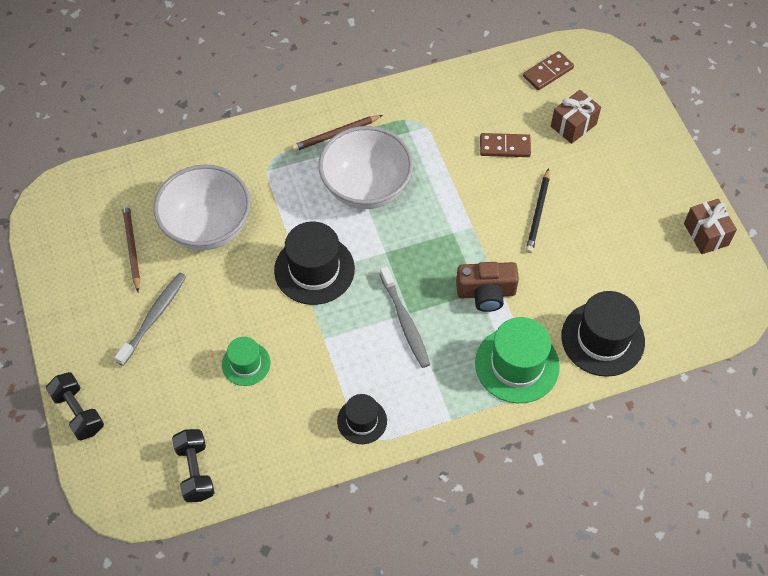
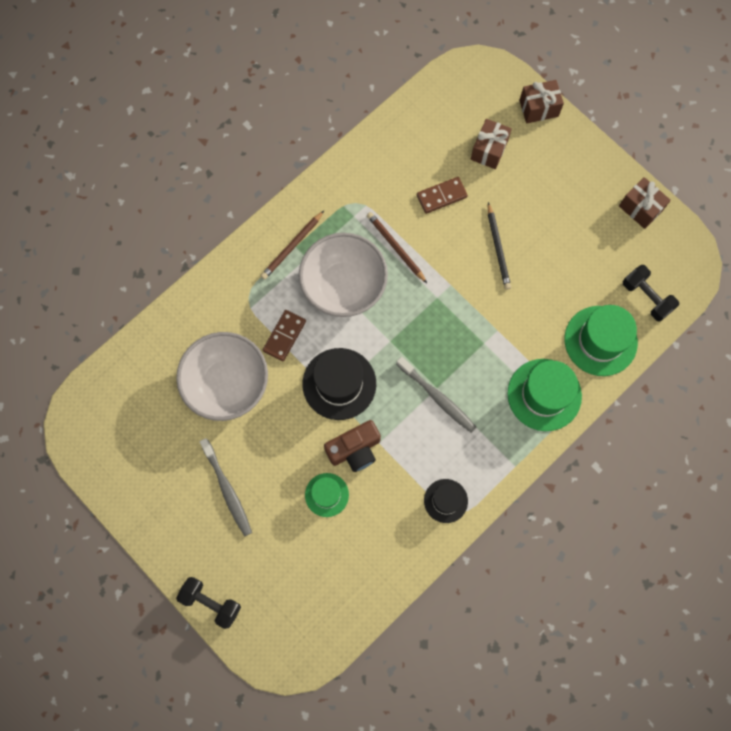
camera: 25 degrees left, 15 degrees up
grey toothbrush [114,273,187,366] -> grey toothbrush turned 150 degrees clockwise [200,438,252,536]
brown pencil [122,203,140,292] -> brown pencil moved to [367,212,427,283]
black dumbbell [172,429,214,502] -> black dumbbell moved to [623,265,679,322]
brown camera [456,262,519,312] -> brown camera moved to [324,420,381,472]
brown domino [523,51,574,90] -> brown domino moved to [263,310,306,361]
black hat [561,291,645,377] -> green hat [565,305,638,376]
none -> brown gift [519,80,564,123]

